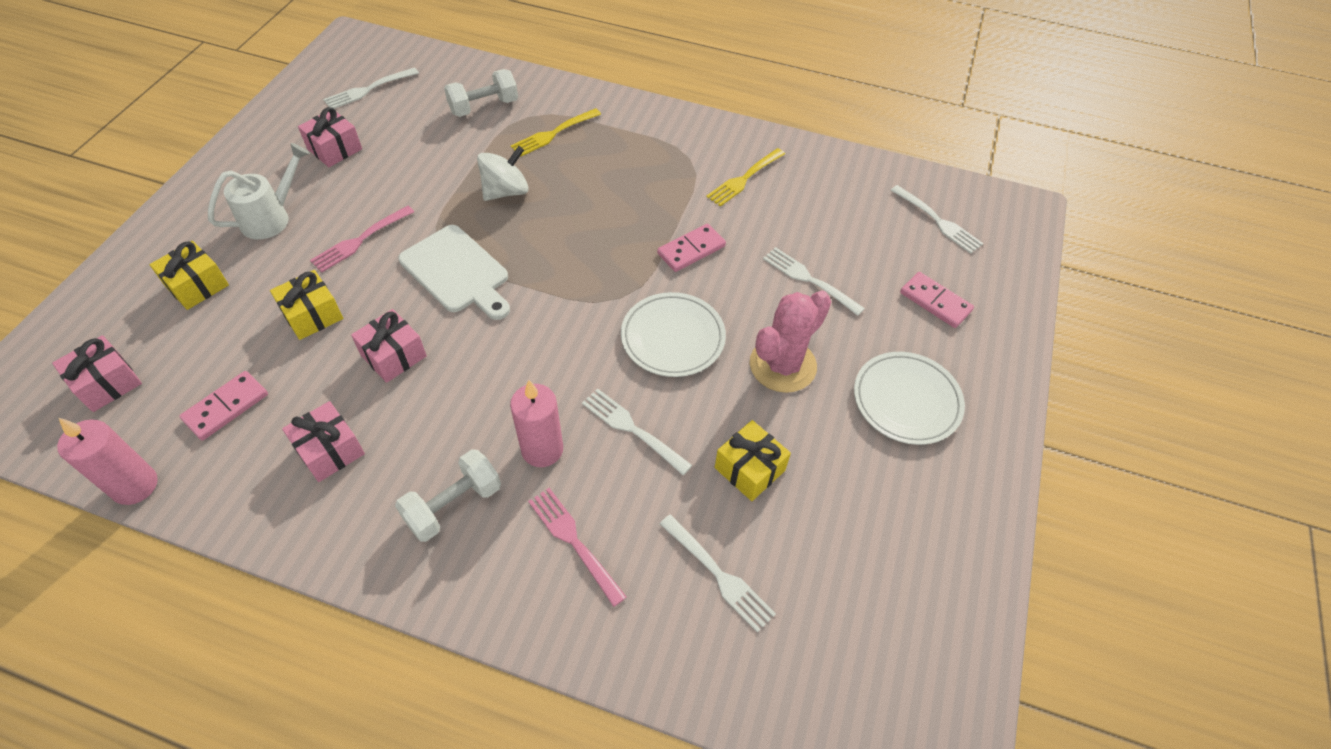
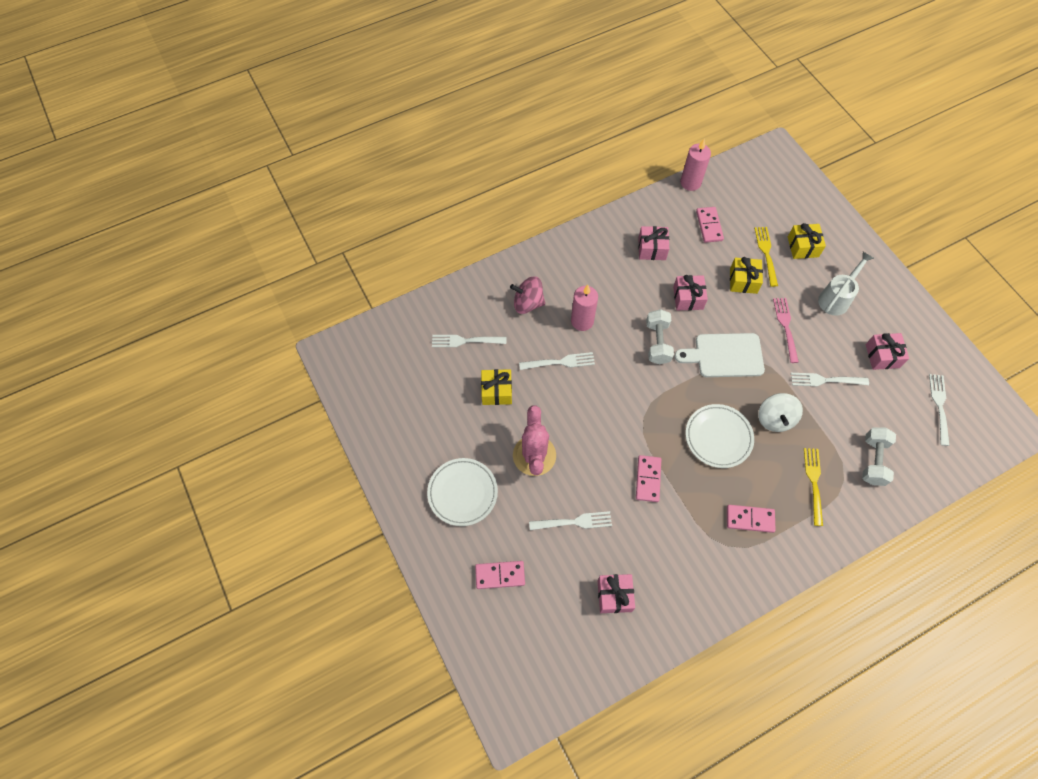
camera: 135 degrees right, 10 degrees up
pink gift [52,335,142,412] -> pink gift moved to [597,574,635,613]
white watering can [208,143,310,239] -> white watering can turned 135 degrees counterclockwise [818,252,874,316]
white dumbbell [395,449,501,542] -> white dumbbell moved to [646,309,674,364]
pink fork [528,488,627,607] -> pink spinning top [510,276,545,314]
white plate [621,292,726,377] -> white plate moved to [686,404,754,468]
yellow fork [706,148,785,207] -> yellow fork moved to [754,227,778,287]
white fork [890,185,983,254] -> white fork moved to [791,373,869,387]
none -> pink domino [727,505,776,533]

